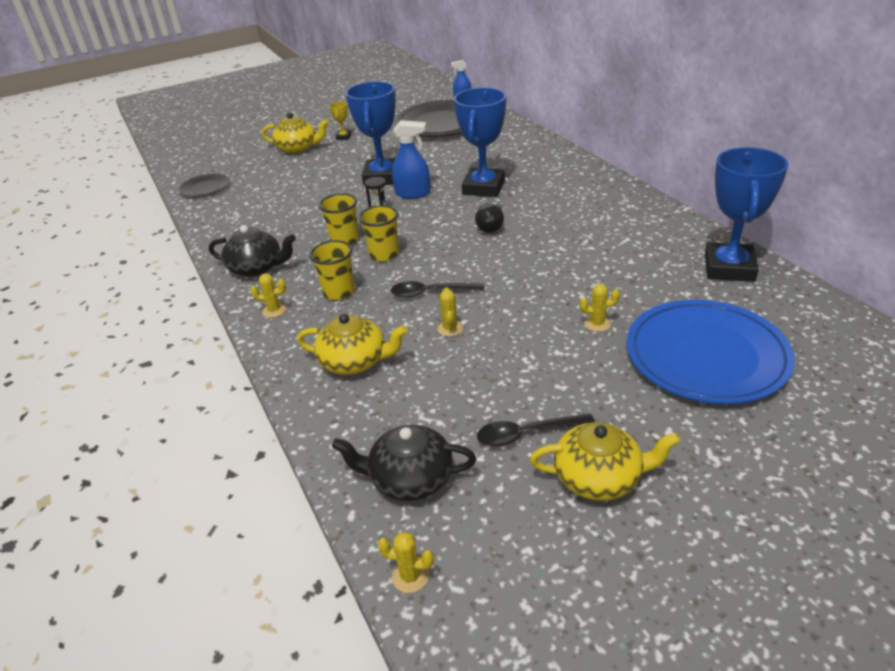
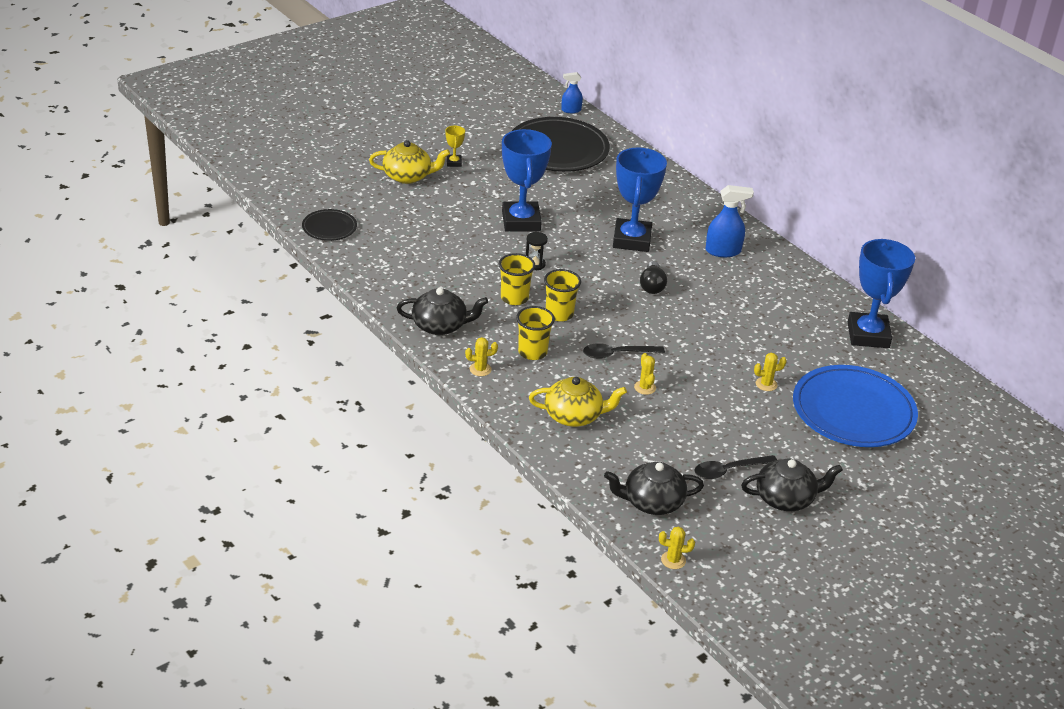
camera: 15 degrees left, 0 degrees up
blue spray bottle [392,120,431,199] -> blue spray bottle moved to [705,185,754,257]
yellow teapot [530,422,680,501] -> black teapot [741,459,843,511]

